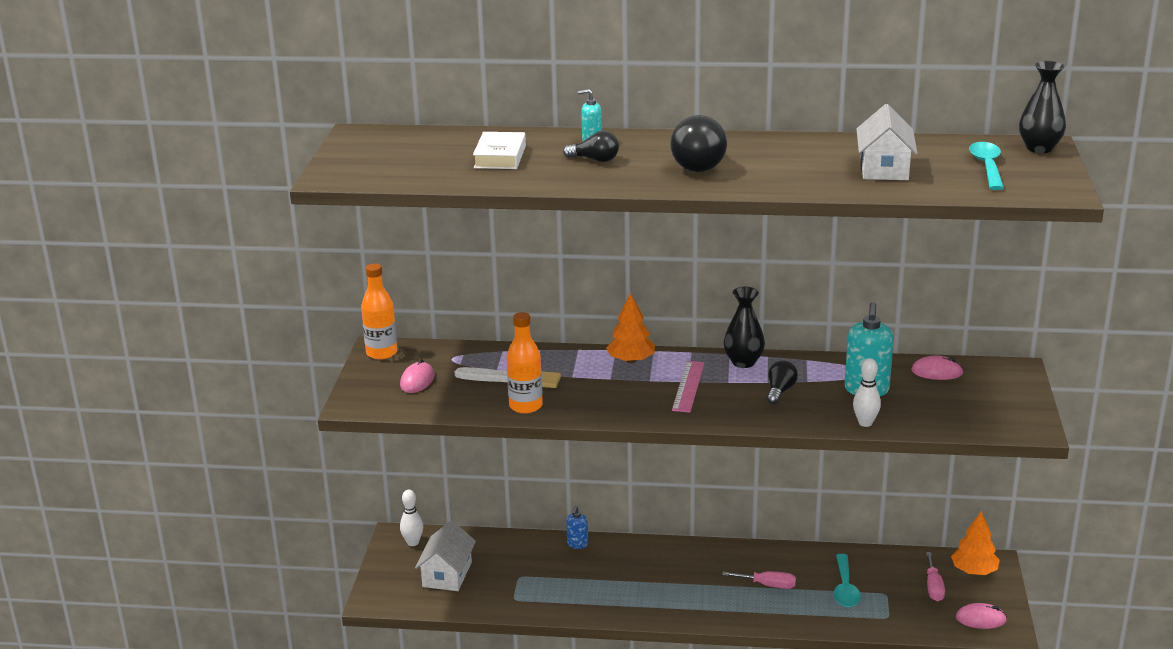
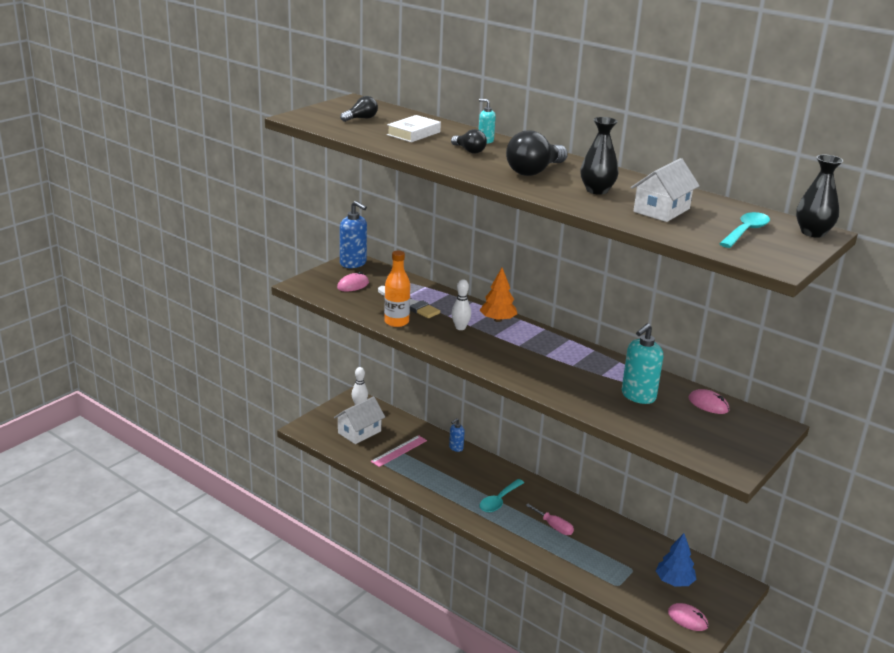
camera: 30 degrees right, 0 degrees up
orange bottle [361,264,397,360] -> blue soap dispenser [340,201,367,268]
pink ruler [672,361,705,413] -> pink ruler moved to [371,435,427,467]
black vase [724,287,765,368] -> black vase moved to [581,117,619,195]
black light bulb [767,360,798,404] -> black light bulb moved to [340,96,378,122]
turquoise spoon [833,554,861,607] -> turquoise spoon moved to [480,479,524,512]
white bowling pin [853,358,881,427] -> white bowling pin moved to [451,279,471,330]
pink screwdriver [926,552,945,601] -> blue tree [656,533,697,587]
orange tree [951,511,1000,575] -> none

